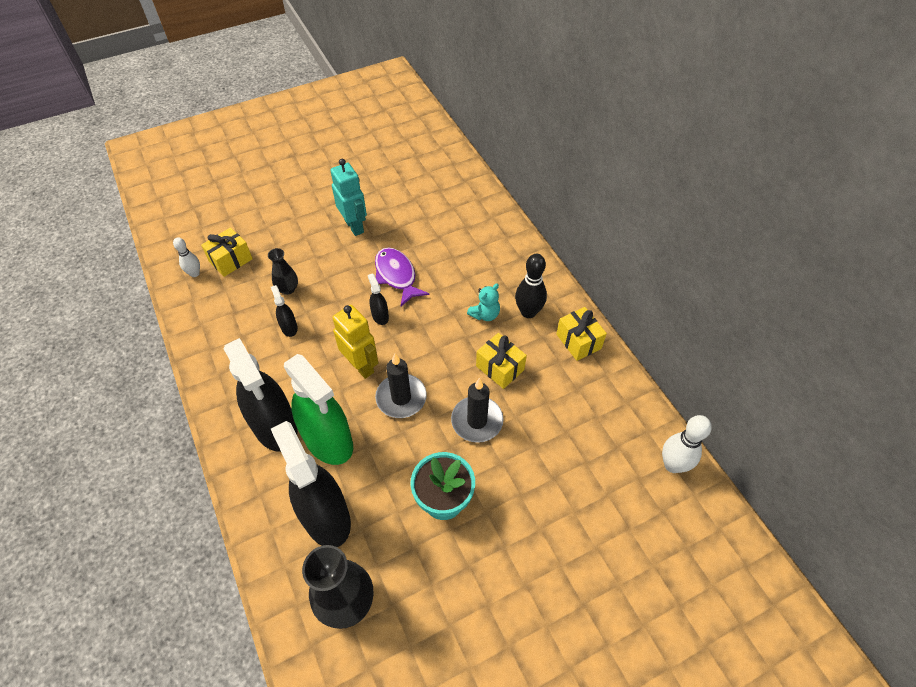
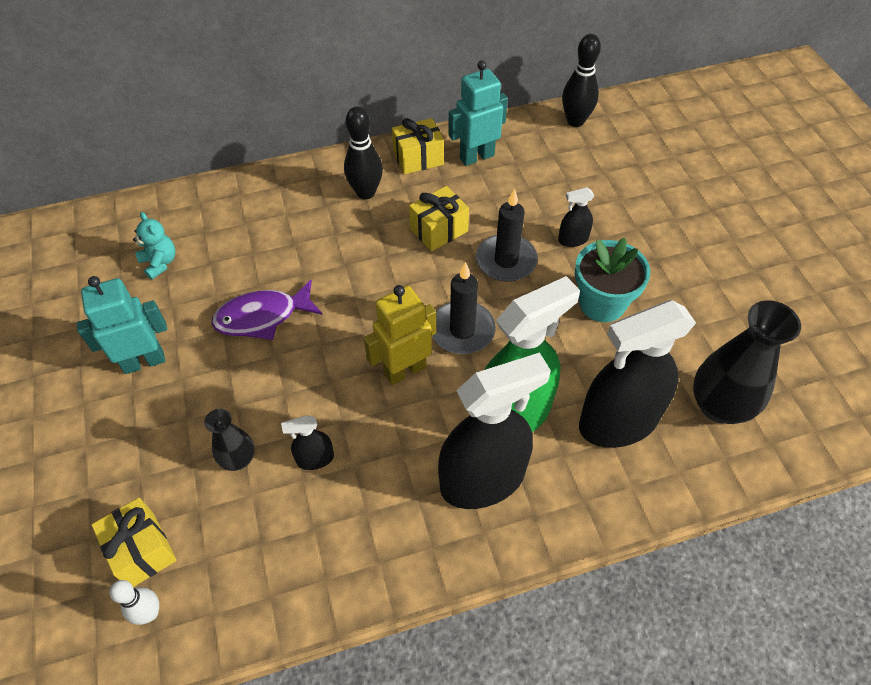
camera: 80 degrees left, 0 degrees up
black spray bottle [368,273,389,325] -> black spray bottle moved to [558,187,594,247]
turquoise teddy bear [467,284,500,321] -> turquoise teddy bear moved to [133,212,175,280]
white bowling pin [662,415,712,473] -> black bowling pin [562,34,601,127]
none -> turquoise robot [448,60,508,166]

